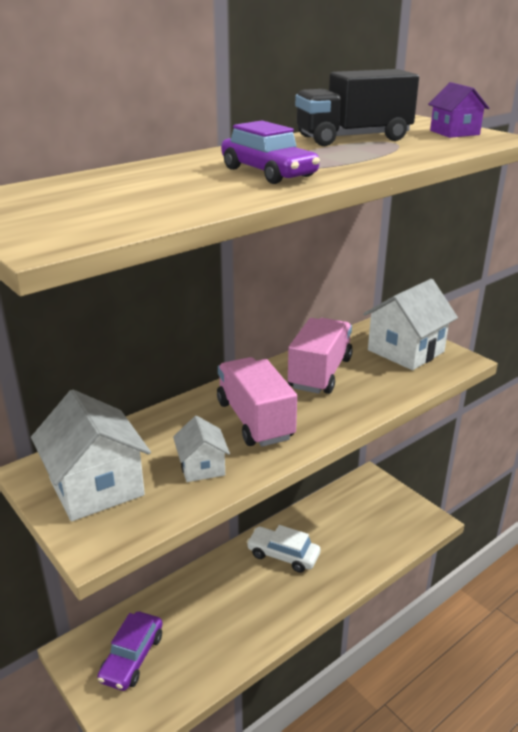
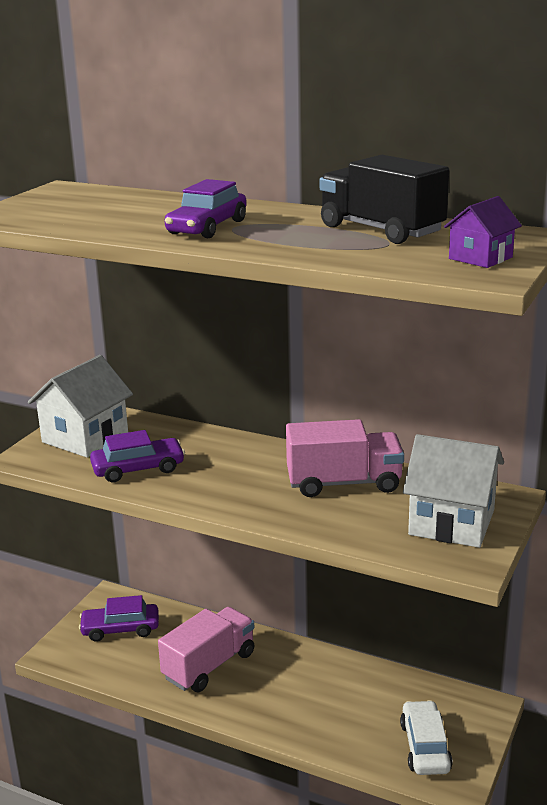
camera: 65 degrees right, 5 degrees down
white house [173,415,230,482] -> purple car [90,430,185,482]
pink truck [217,357,297,447] -> pink truck moved to [158,607,254,692]
white car [247,525,320,573] -> white car moved to [400,700,453,775]

